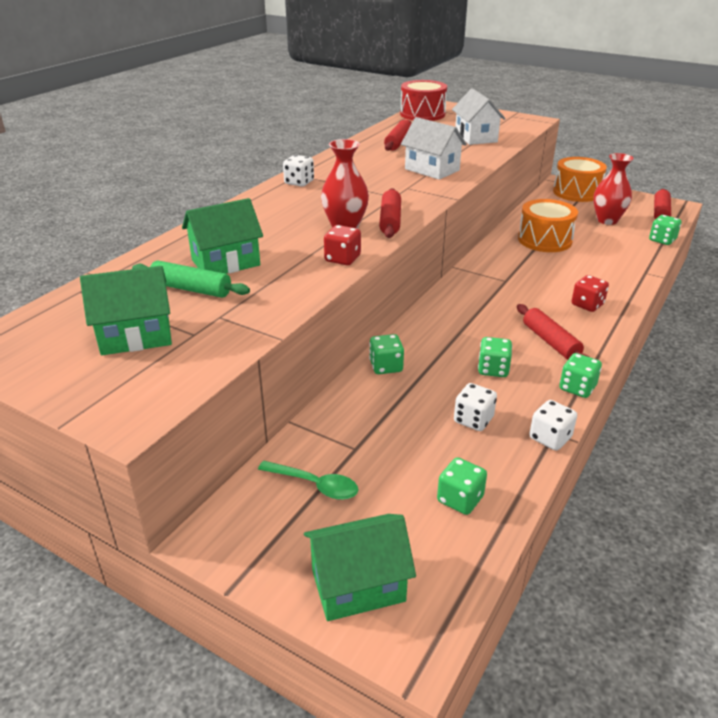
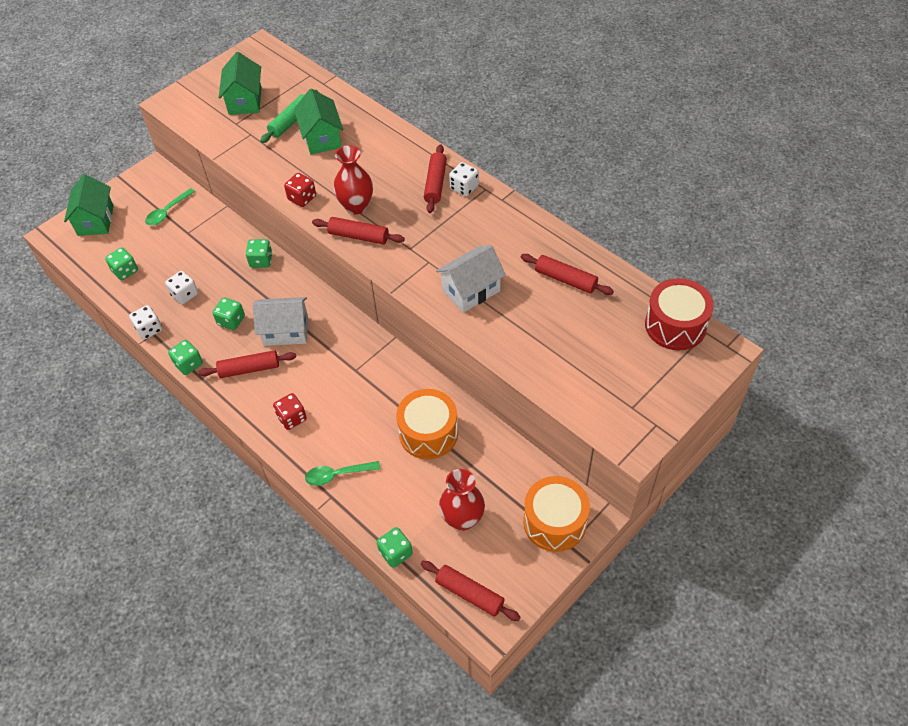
camera: 105 degrees right, 20 degrees up
white house [452,88,505,145] -> white house moved to [252,297,308,346]
none -> green spoon [305,461,380,486]
none -> red rolling pin [424,144,447,213]

